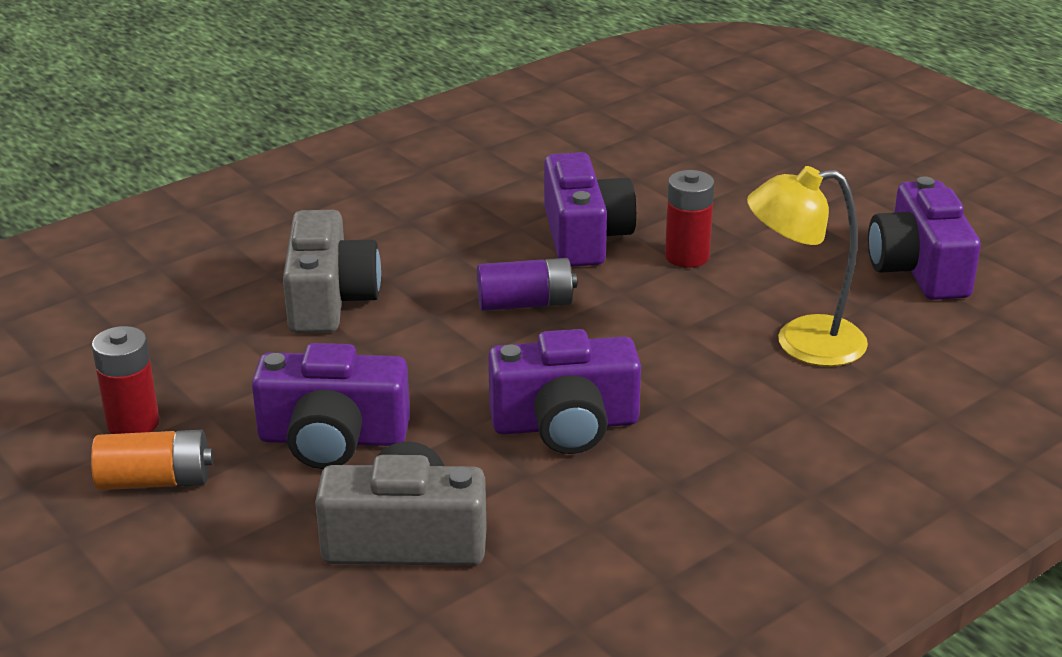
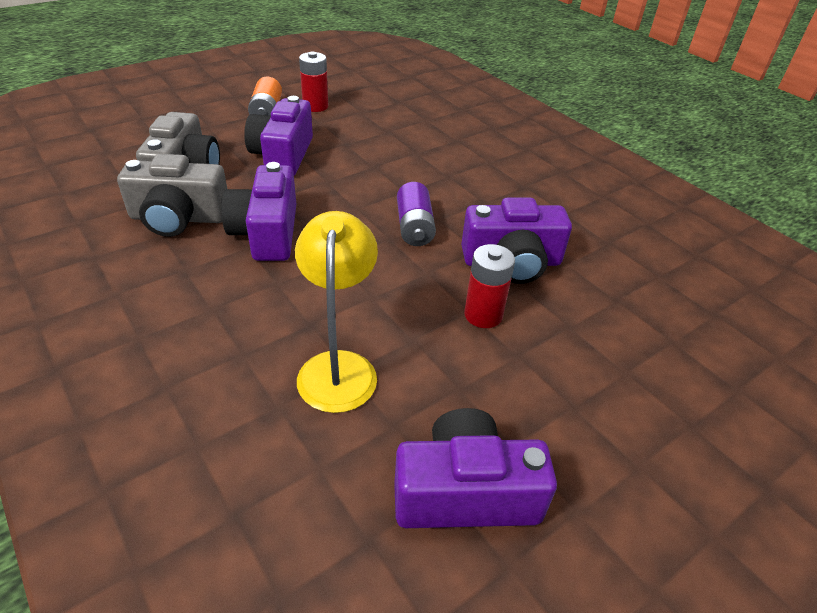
camera: 90 degrees right, 10 degrees up
grey camera [283,210,381,333] -> grey camera moved to [117,154,227,237]

